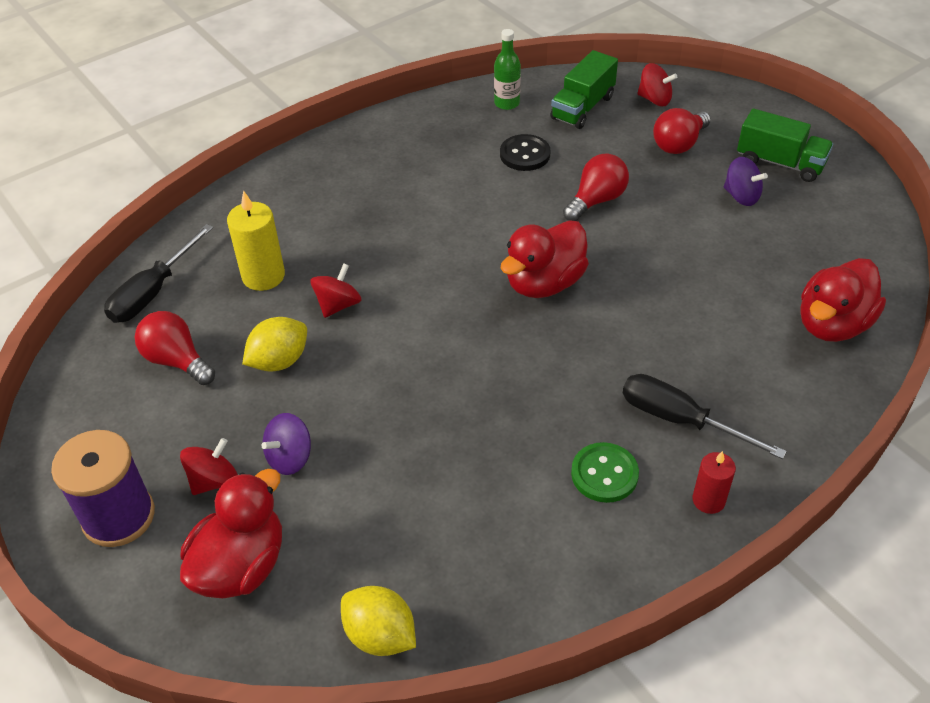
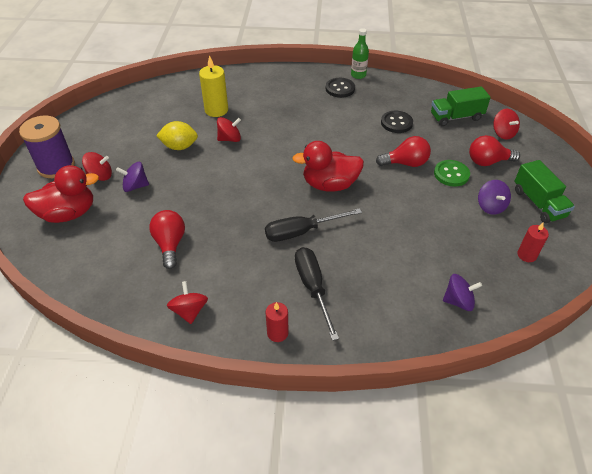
camera: 40 degrees right, 0 degrees up
black screwdriver [104,224,213,323] -> black screwdriver moved to [265,208,362,242]
red light bulb [135,311,215,385] -> red light bulb moved to [149,210,185,269]
yellow lemon [341,586,416,656] -> none
green bottle [494,29,521,110] -> green bottle moved to [351,28,369,79]
green button [571,442,639,503] -> green button moved to [434,160,470,187]
red duck [800,258,886,342] -> purple spinning top [443,274,482,311]
none -> red spinning top [167,281,208,324]
none -> black button [326,78,355,98]
none -> red candle [517,222,549,262]

